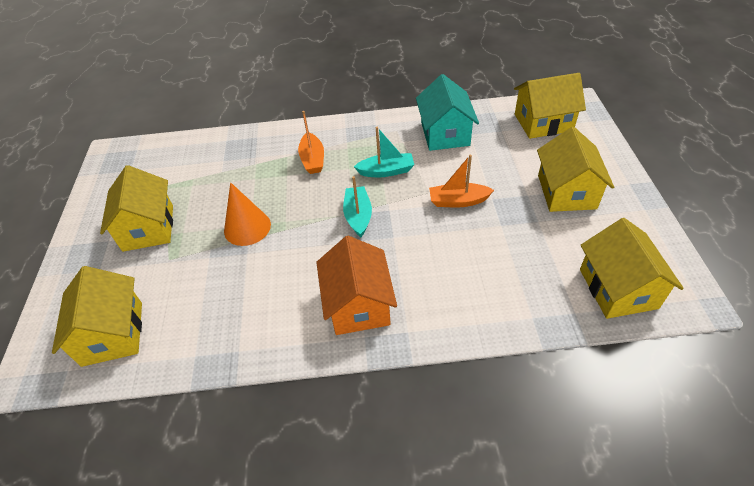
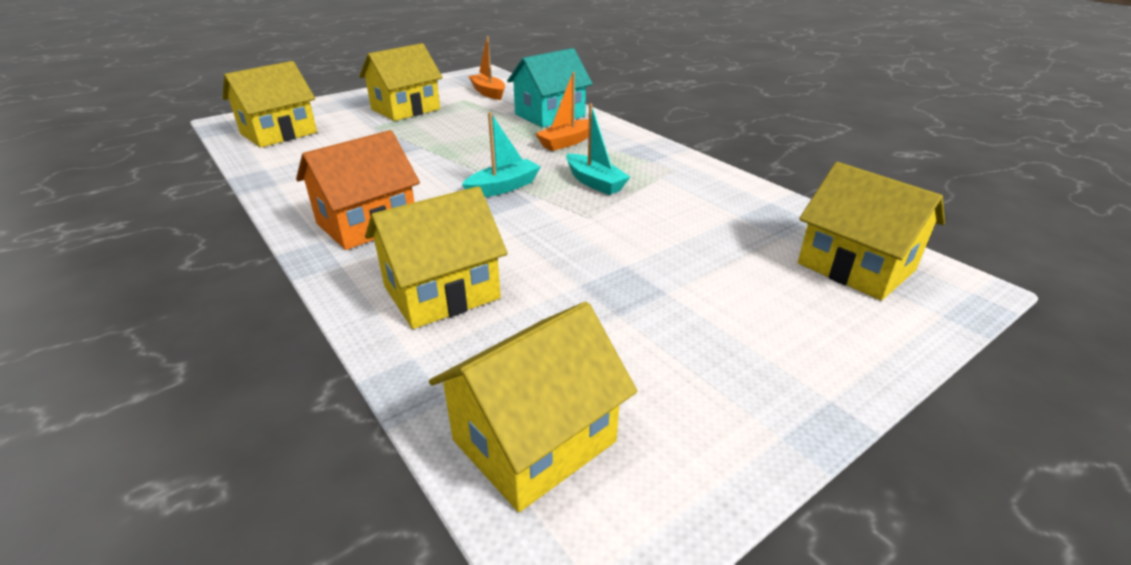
camera: 55 degrees right, 15 degrees down
orange cone [224,182,271,246] -> none
turquoise house [416,74,479,151] -> turquoise house moved to [507,48,593,128]
orange boat [429,155,494,208] -> orange boat moved to [468,36,505,100]
yellow house [537,127,614,212] -> yellow house moved to [365,186,508,329]

